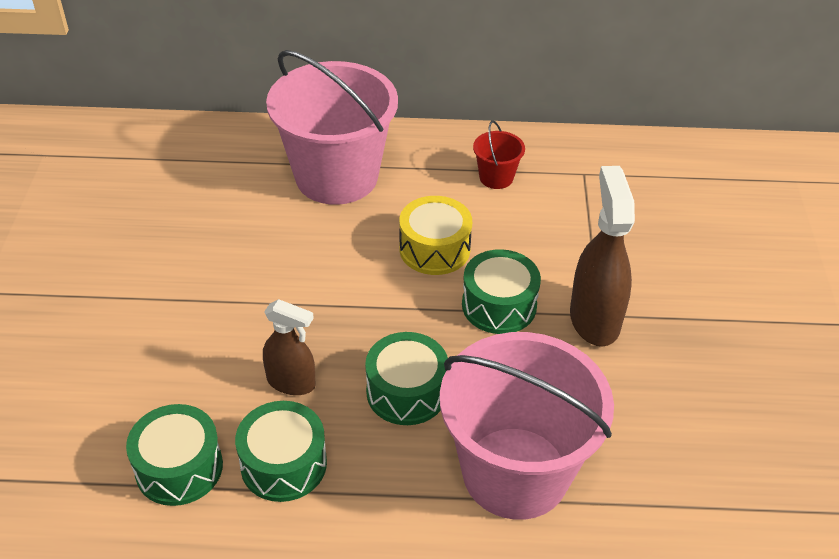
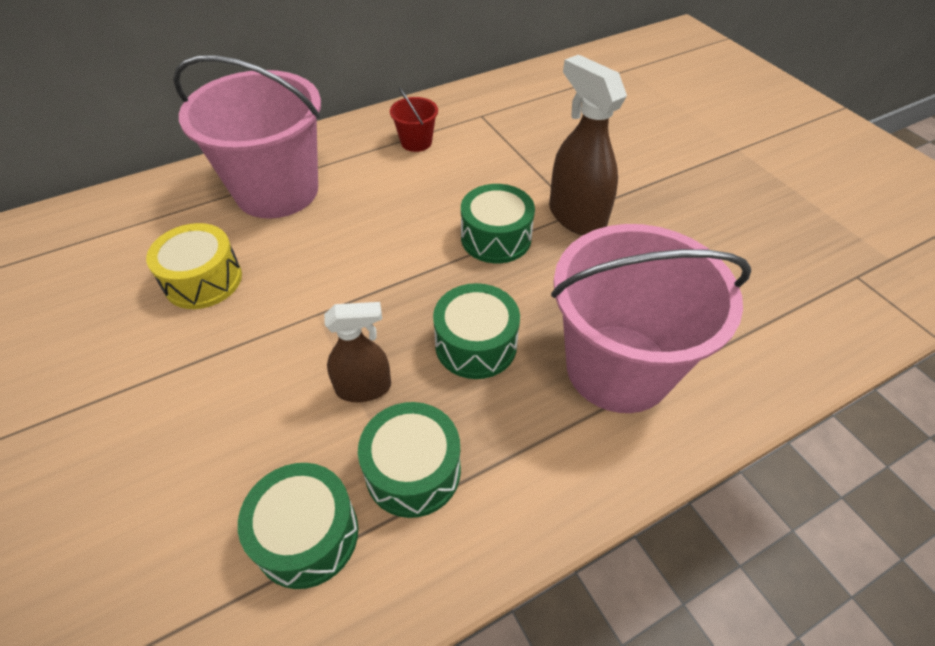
camera: 30 degrees left, 5 degrees up
yellow drum [399,196,472,275] -> yellow drum moved to [146,223,242,309]

